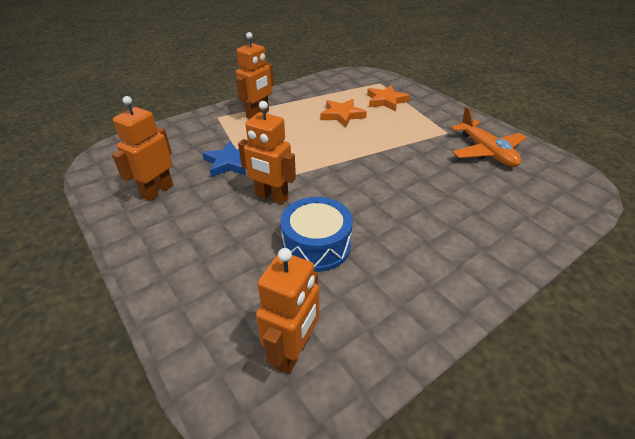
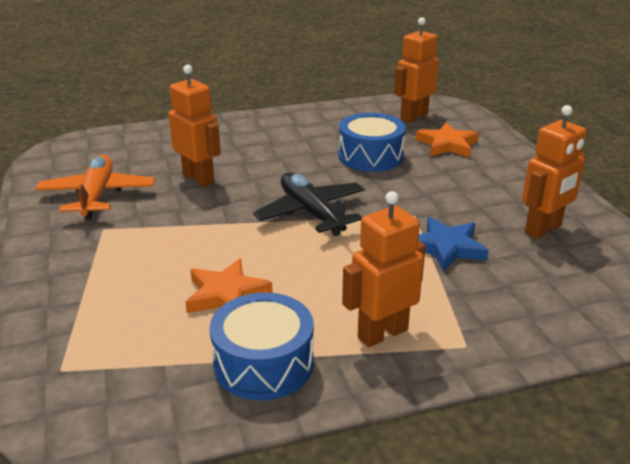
camera: 160 degrees left, 10 degrees down
orange robot [238,101,296,205] -> orange robot moved to [169,65,221,186]
orange star [367,85,410,112] -> orange star moved to [416,122,479,157]
none -> blue drum [210,292,314,400]
none -> black plane [253,172,365,236]

